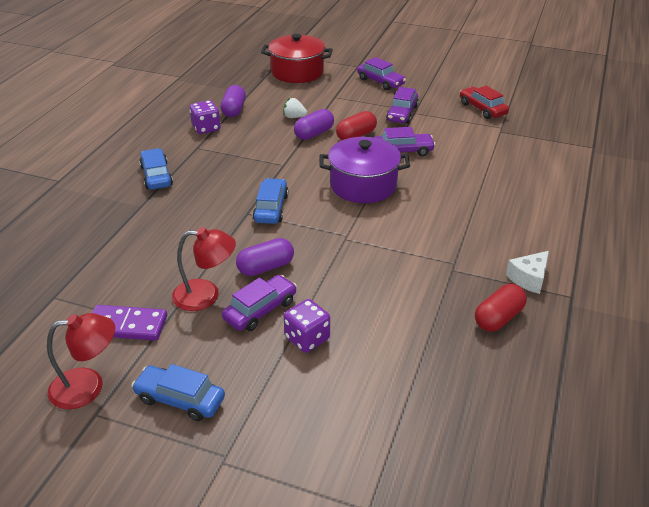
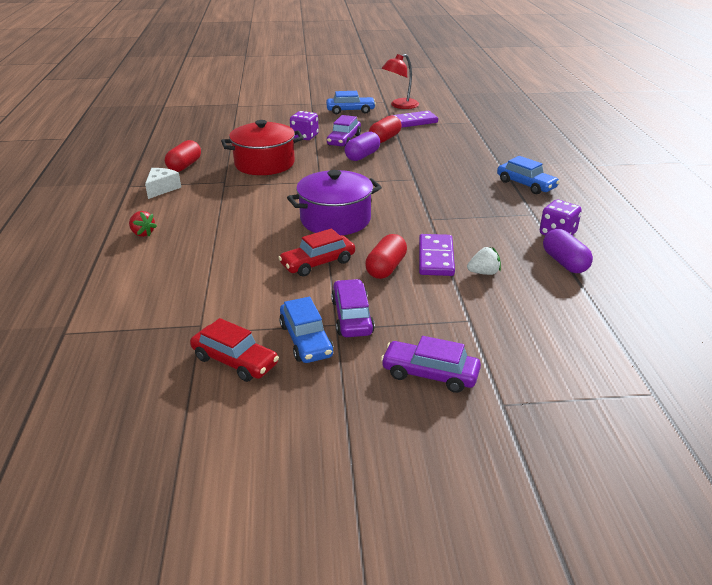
camera: 155 degrees right, 5 degrees down
red lamp [172,227,236,311] -> red capsule [369,115,402,143]
blue car [253,178,288,224] -> blue car moved to [279,297,334,363]
red pot [261,34,333,83] -> red pot moved to [221,120,304,175]
purple capsule [294,109,334,140] -> purple domino [419,234,455,276]
purple car [374,127,436,156] -> red car [278,228,355,276]
none -> red strawberry [129,211,157,237]

